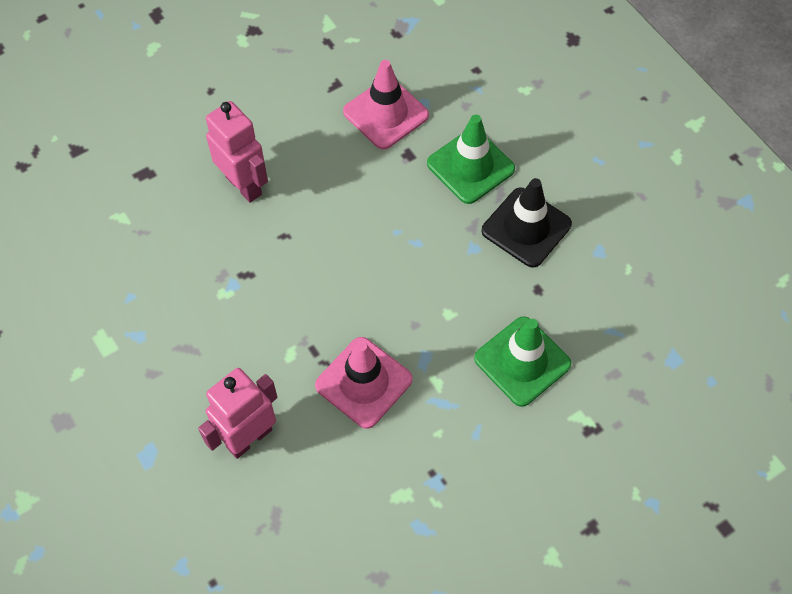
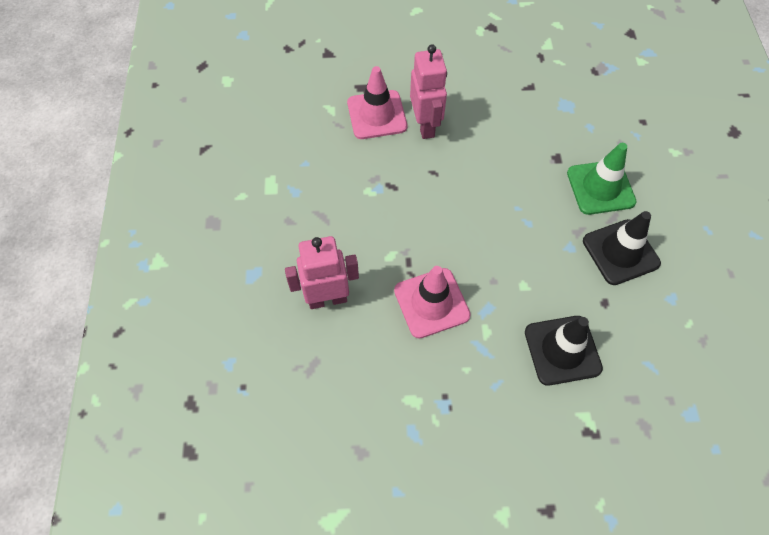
camera: 30 degrees right, 0 degrees up
pink traffic cone [343,60,429,149] -> pink traffic cone moved to [347,66,407,139]
green traffic cone [474,316,572,407] -> black traffic cone [525,316,603,386]

